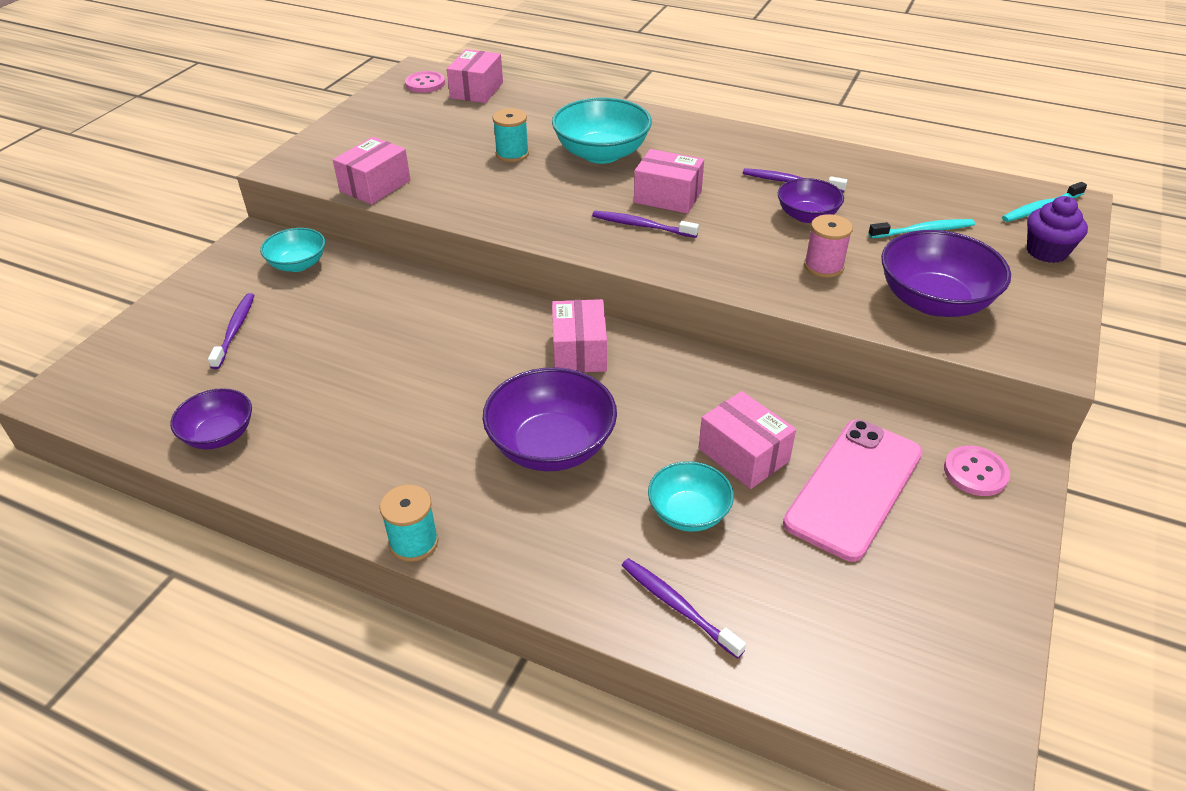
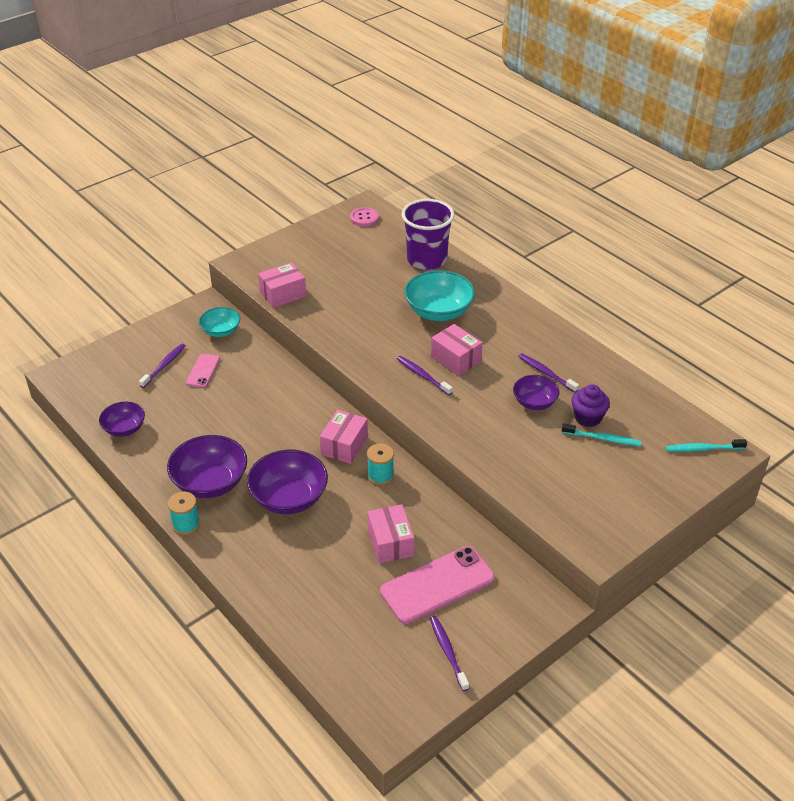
camera: 25 degrees right, 0 degrees up
pink box [447,49,503,103] -> none
turquoise spool [493,108,529,162] -> turquoise spool moved to [367,443,394,485]
purple toothbrush [621,558,746,659] -> purple toothbrush moved to [430,616,469,691]
turquoise bowl [648,461,734,532] -> none
pink spool [804,214,853,278] -> none
purple bowl [881,230,1011,317] -> purple bowl moved to [167,435,247,498]
pink button [944,446,1010,496] -> none
purple cupcake [1027,196,1088,263] -> purple cupcake moved to [571,384,610,427]
none -> pink phone [186,354,220,388]
none -> purple cup [402,199,454,270]

